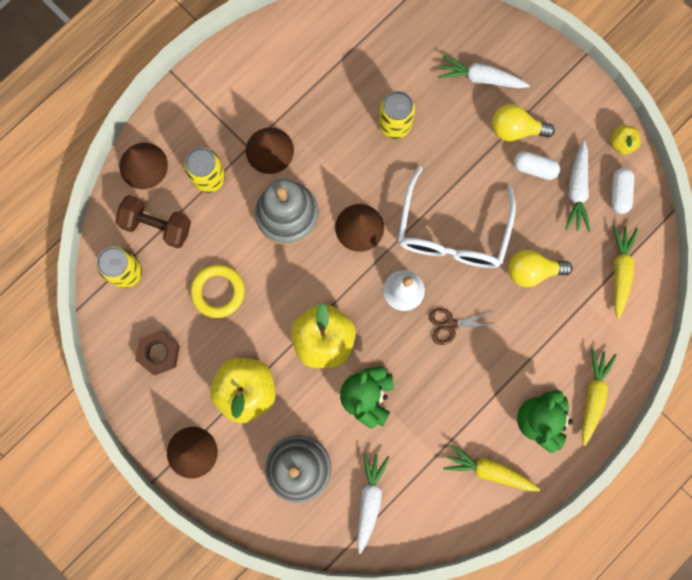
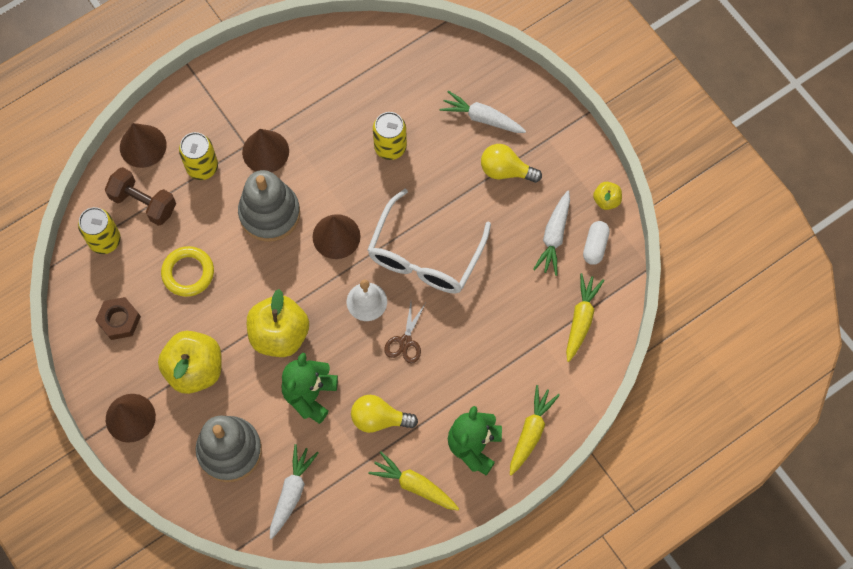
camera: 10 degrees right, 10 degrees down
brown scissors [429,308,496,345] -> brown scissors turned 75 degrees counterclockwise [384,302,426,364]
yellow light bulb [508,250,573,287] -> yellow light bulb moved to [351,395,418,433]
white capsule [514,151,560,180] -> none

